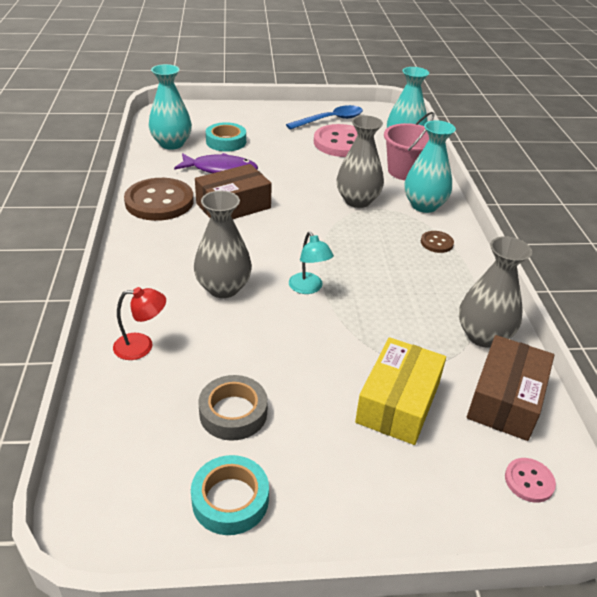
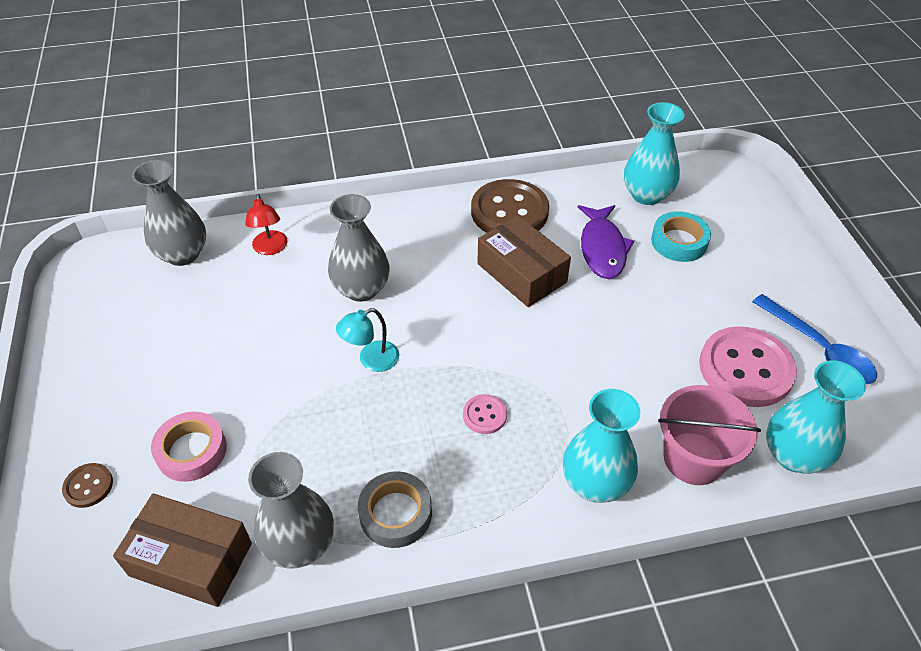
camera: 85 degrees right, 10 degrees up
turquoise tape [191,455,269,535] -> none
grey tape [199,375,268,441] -> grey tape moved to [358,471,432,548]
grey vase [337,115,384,208] -> grey vase moved to [132,160,206,266]
yellow box [355,337,446,445] -> pink tape [151,412,227,482]
brown button [421,231,454,253] -> brown button moved to [62,463,113,508]
pink button [505,458,556,503] -> pink button moved to [463,394,507,434]

